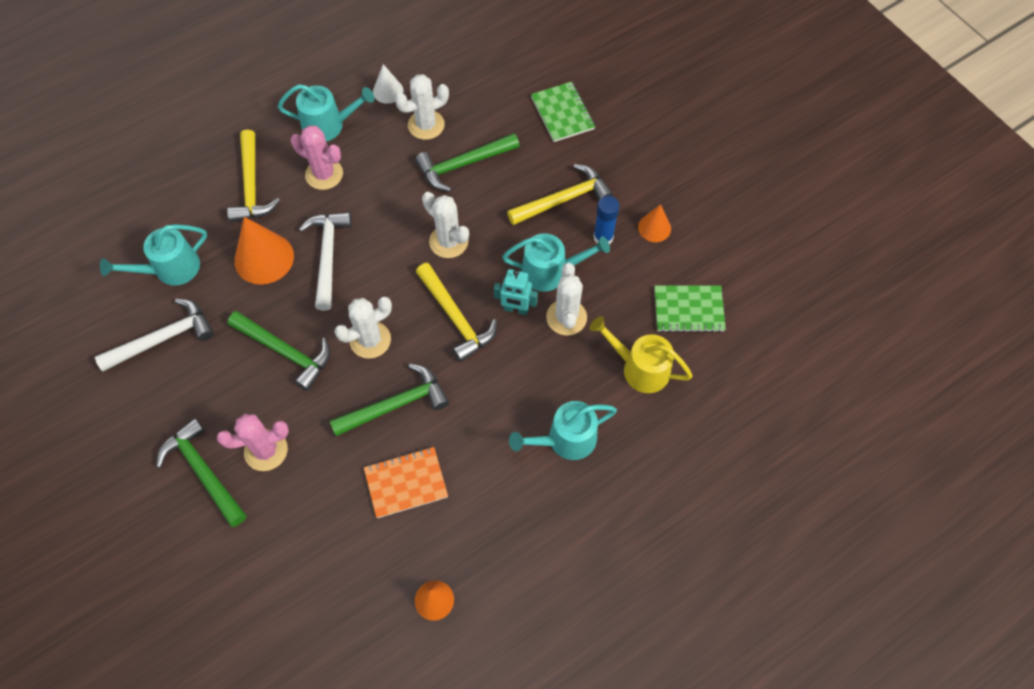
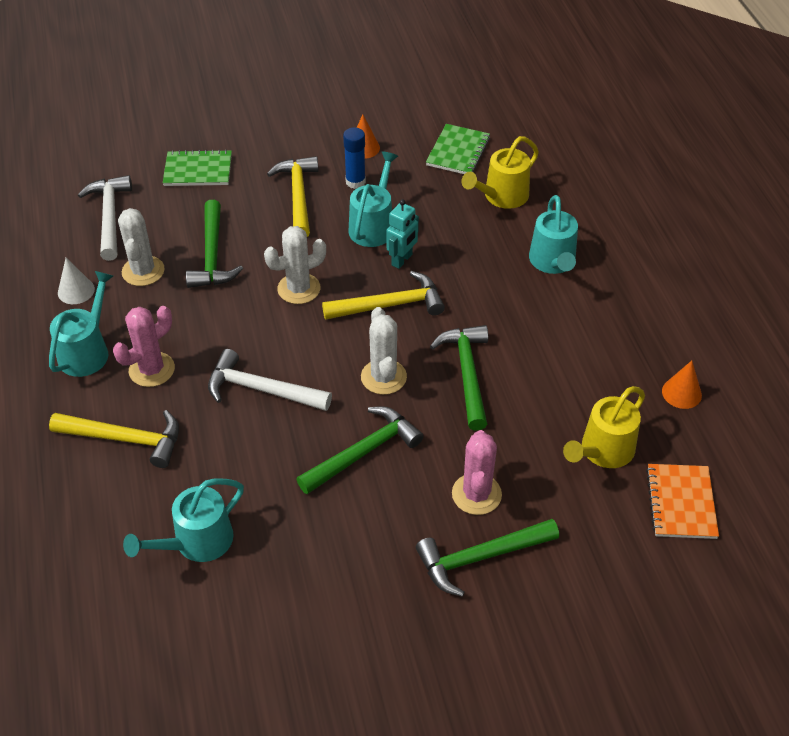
camera: 70 degrees left, 15 degrees down
white hammer [95,299,214,372] -> white hammer moved to [78,175,132,261]
turquoise watering can [100,224,207,285] -> turquoise watering can turned 60 degrees clockwise [123,478,244,562]
orange cone [234,217,294,285] -> none
orange notebook [364,447,448,518] -> orange notebook moved to [646,464,719,539]
white cactus [546,263,587,336] -> none
none -> yellow watering can [563,386,645,468]

